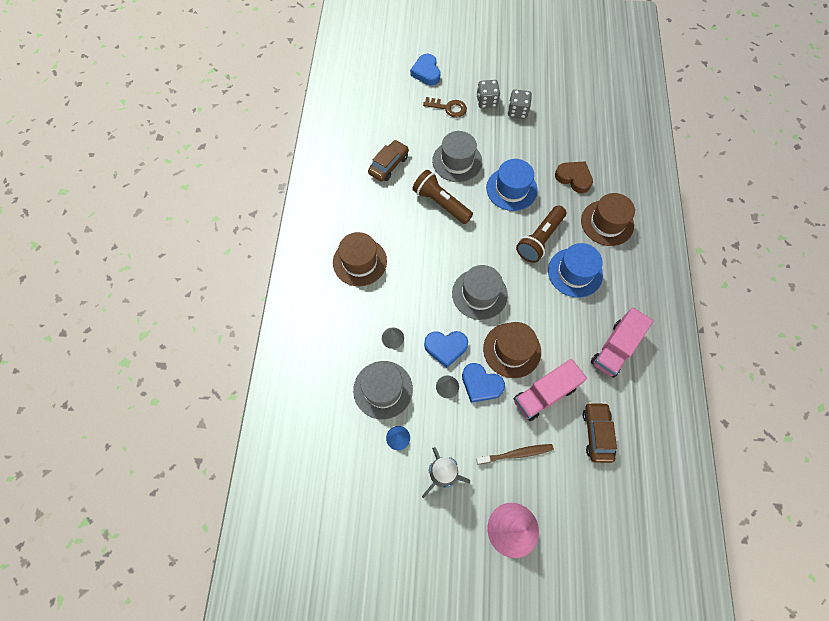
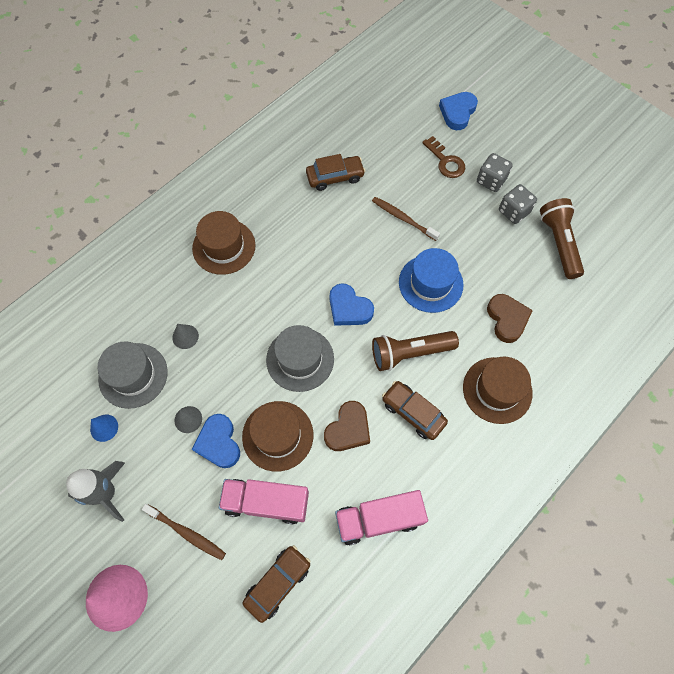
camera: 40 degrees right, 0 degrees up
brown flashlight [412,170,473,224] -> brown flashlight moved to [540,198,584,279]
blue heart [424,331,468,368] -> blue heart moved to [330,283,374,326]
grey hat [432,131,482,182] -> brown toothbrush [372,197,440,241]
blue hat [548,243,603,298] -> brown car [382,381,448,440]
none -> brown heart [324,401,370,451]

